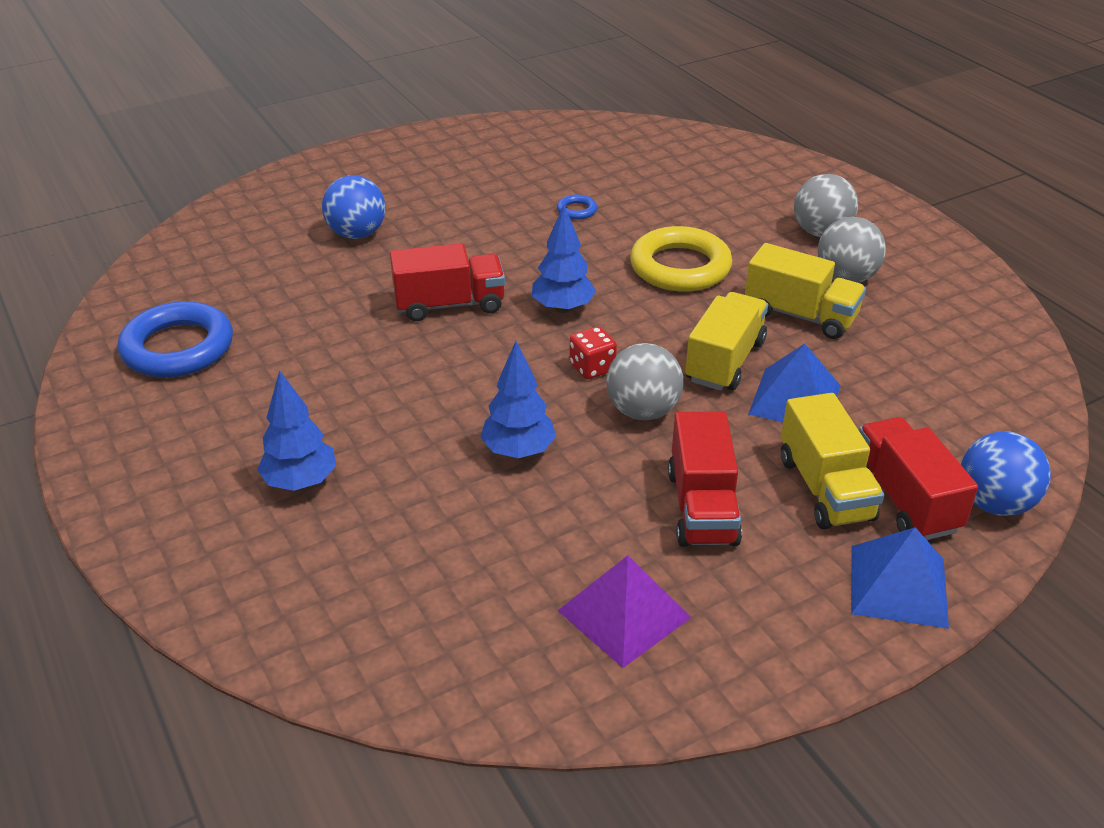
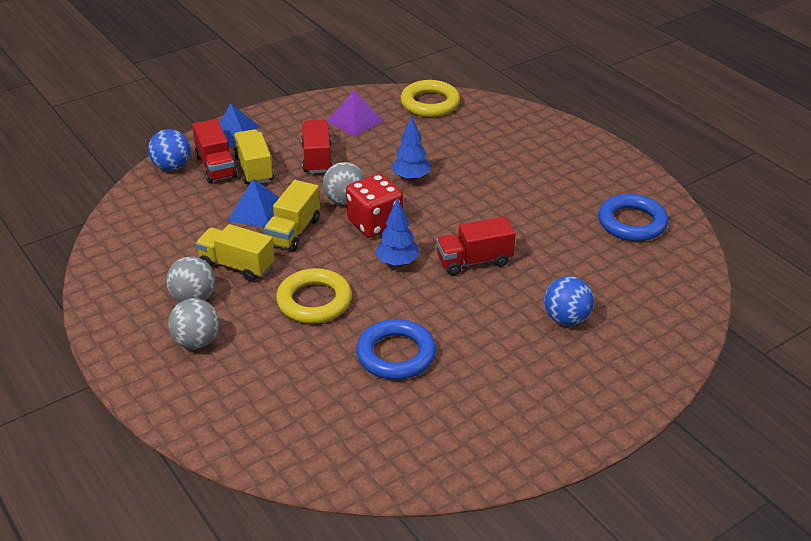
camera: 175 degrees right, 0 degrees up
blue tree [257,370,336,491] -> none
blue ring [557,195,597,220] -> blue ring [356,319,436,380], size x2.33
red dice [569,326,617,379] -> red dice [346,174,403,238], size x1.97
none -> yellow ring [401,80,460,117]

